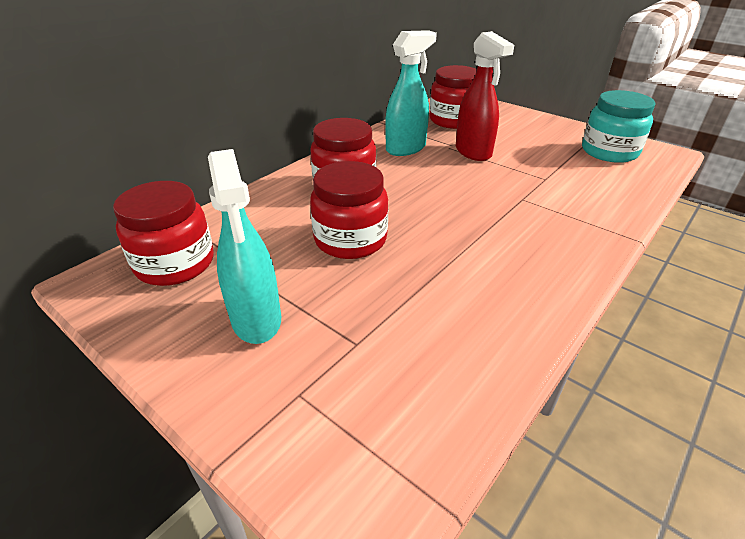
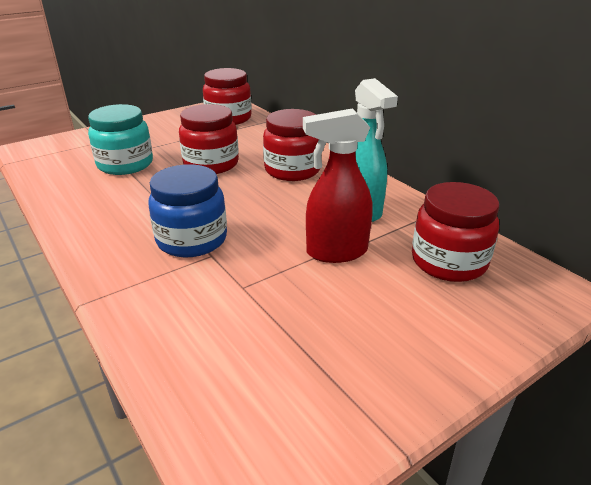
camera: 105 degrees right, 5 degrees down
turquoise spray bottle [208,149,281,344] -> none
turquoise jar [582,90,655,163] -> turquoise jar moved to [88,104,153,175]
none -> blue jar [148,164,227,257]

